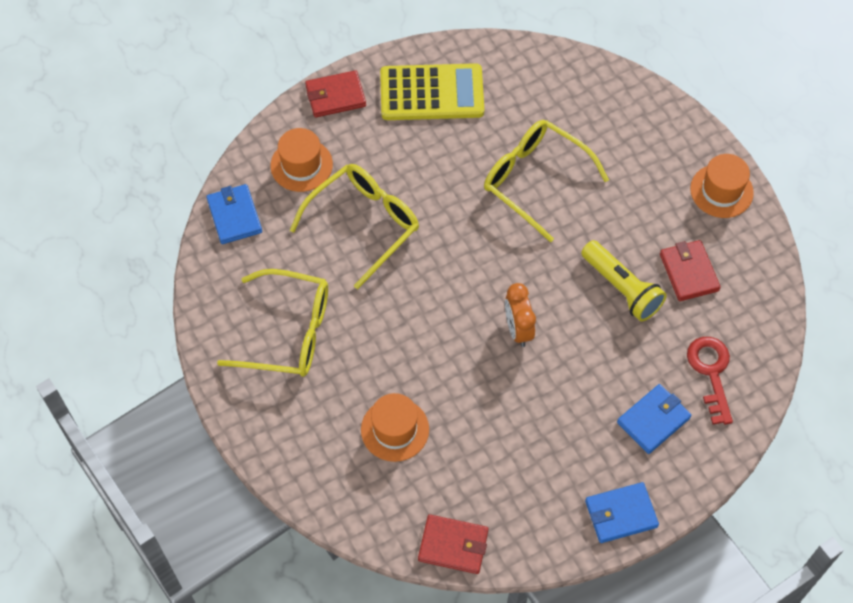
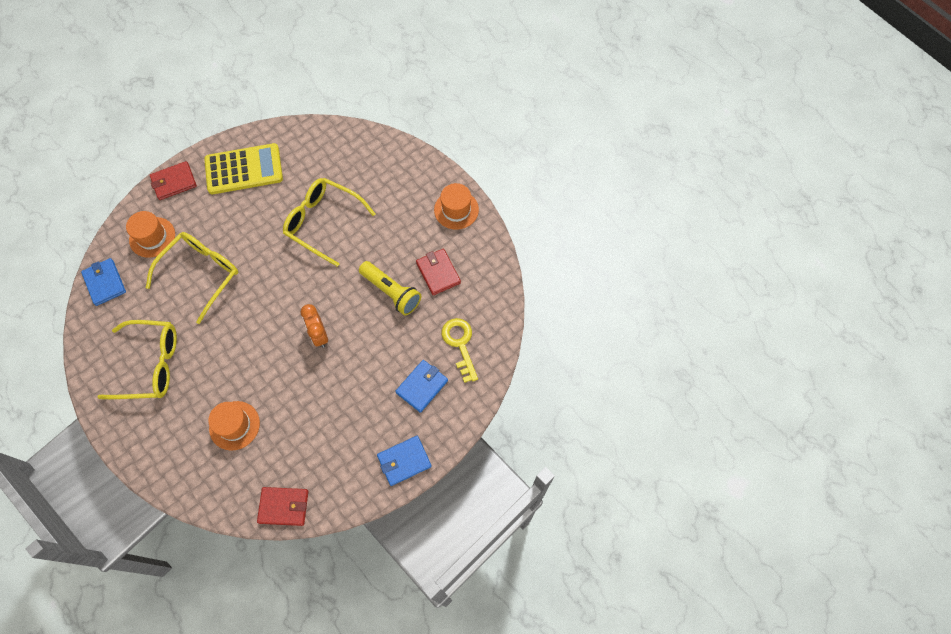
camera: 10 degrees left, 5 degrees up
red key [687,337,733,425] -> yellow key [442,318,478,383]

